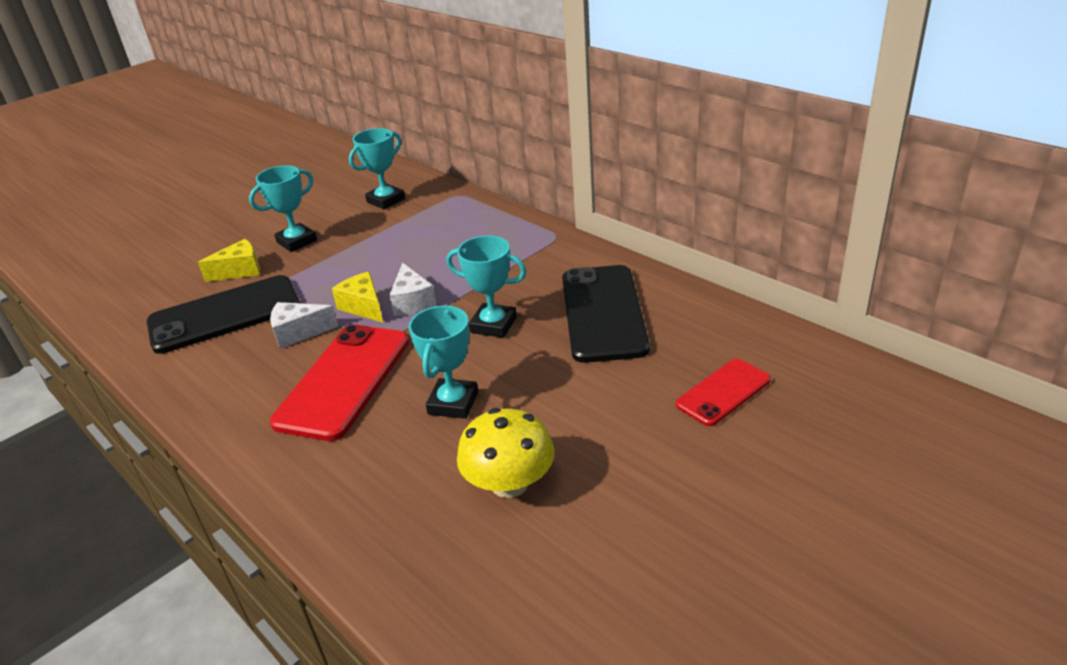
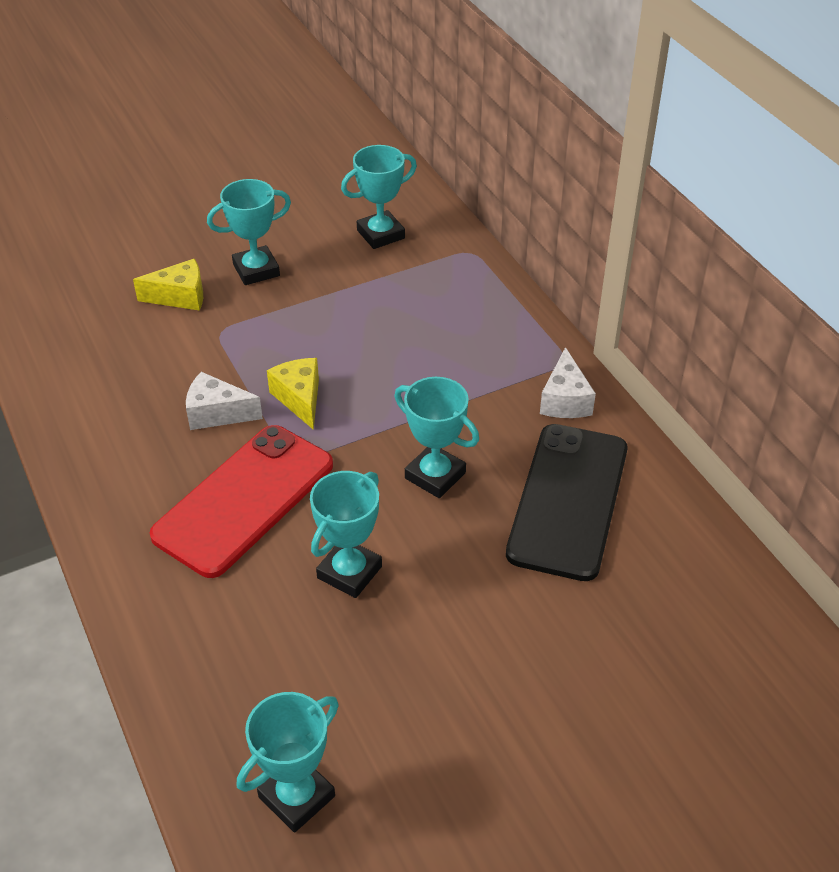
camera: 15 degrees right, 10 degrees up
black phone [147,275,300,354] -> none
white cheese [389,263,437,316] -> white cheese moved to [540,347,596,418]
yellow mushroom [457,408,554,498] -> none
red phone [676,359,771,426] -> none
none -> turquoise trophy [237,692,339,833]

